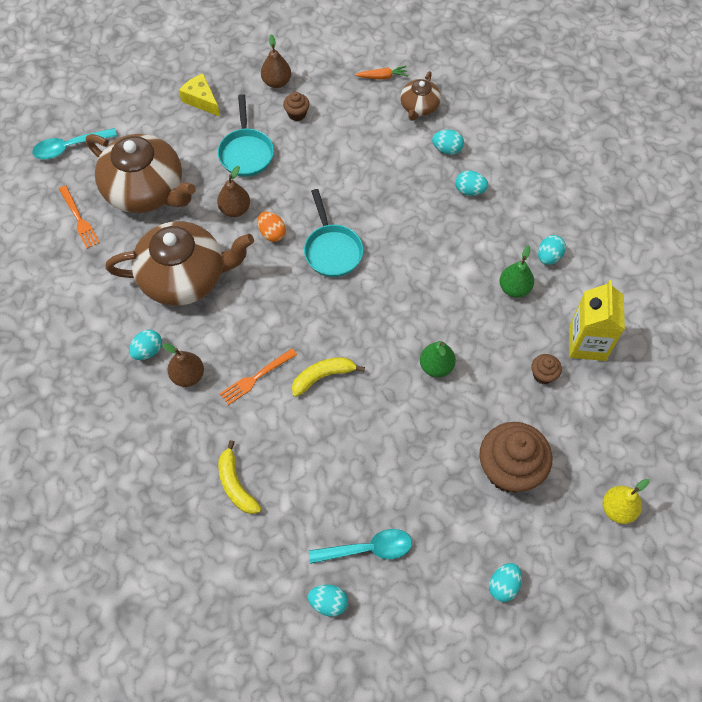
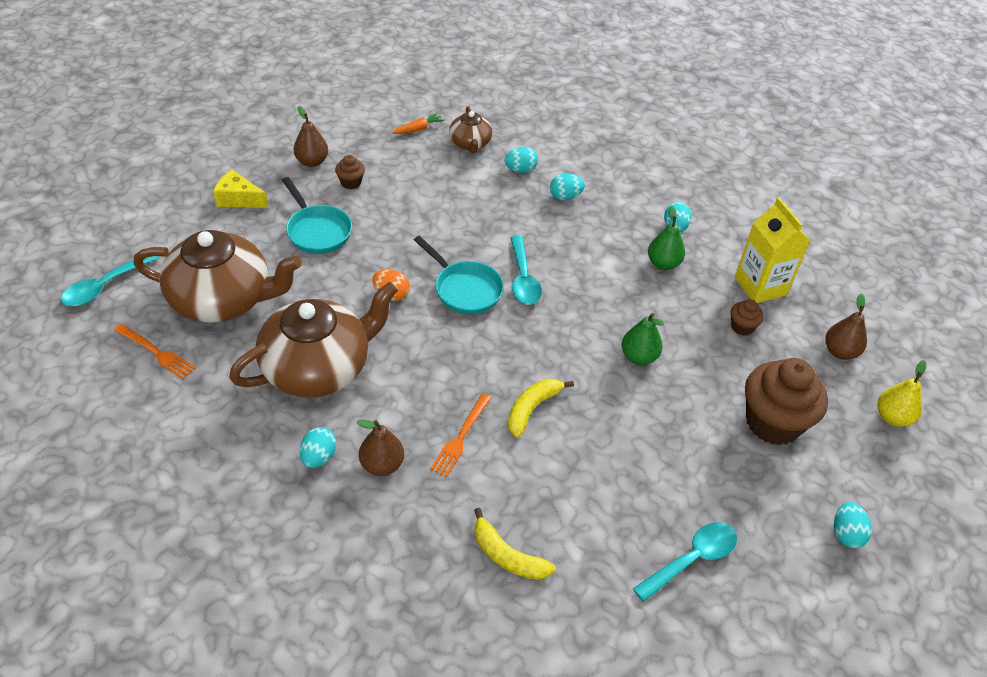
camera: 30 degrees left, 15 degrees down
brown pear [217,166,250,217] -> brown pear moved to [825,293,867,360]
turquoise egg [308,584,348,617] -> none
none -> turquoise spoon [510,235,542,305]

